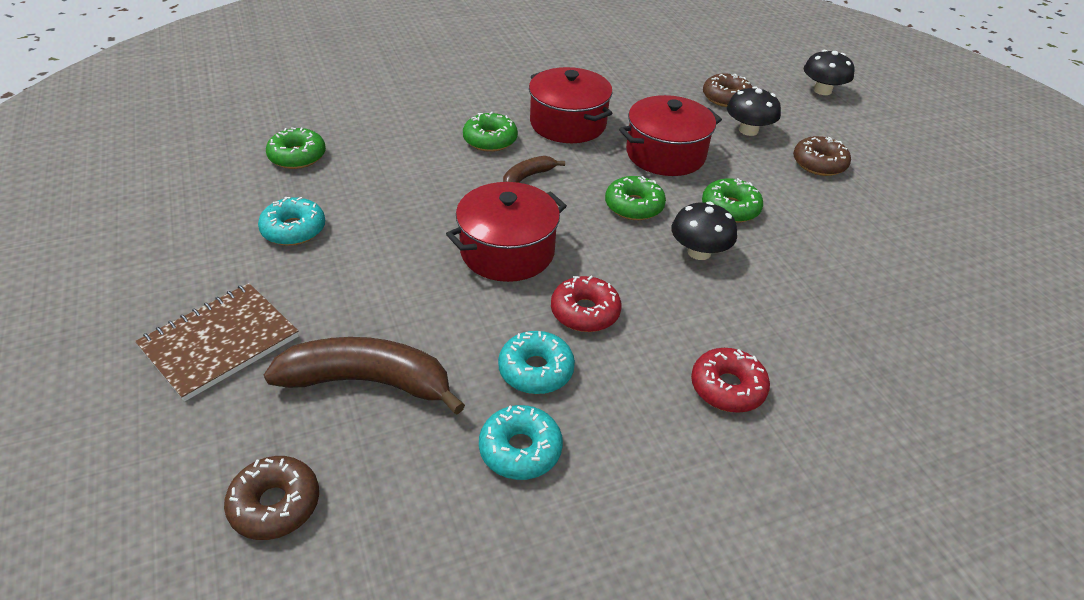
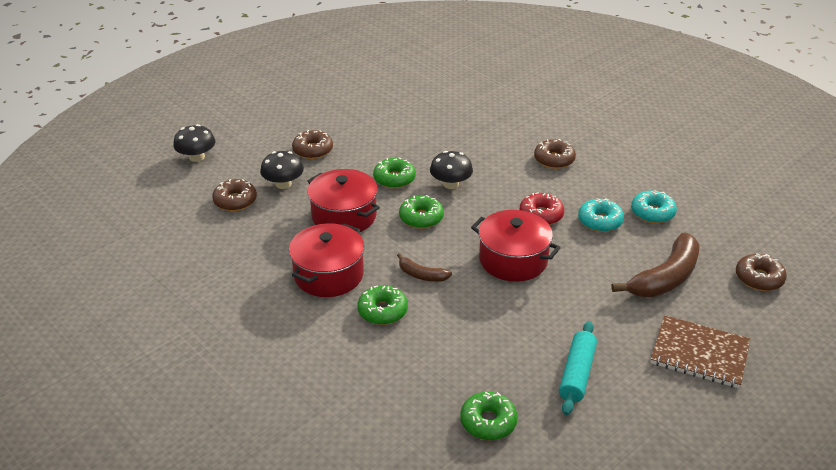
camera: 110 degrees left, 5 degrees down
turquoise donut [258,197,325,246] -> turquoise rolling pin [559,321,597,415]
brown banana [264,337,465,414] -> brown banana turned 120 degrees counterclockwise [612,232,700,297]
red donut [691,348,770,413] -> brown donut [534,139,576,169]

